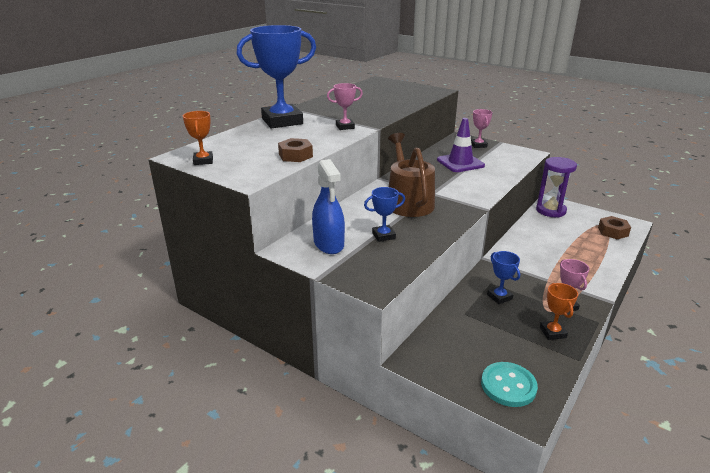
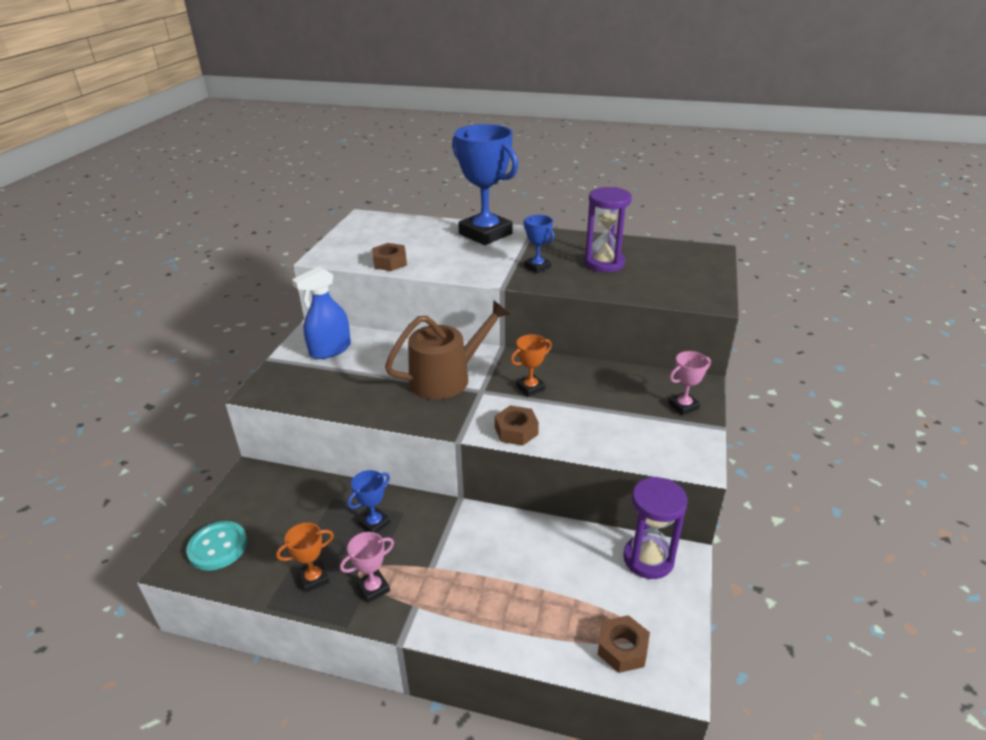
camera: 70 degrees right, 5 degrees up
orange trophy [183,111,213,165] -> orange trophy moved to [511,334,552,397]
pink trophy [327,83,363,130] -> none
blue trophy [364,187,405,242] -> blue trophy moved to [523,215,554,273]
purple traffic cone [437,118,485,172] -> none
none -> brown nut [495,405,539,445]
none -> purple hourglass [584,187,632,272]

